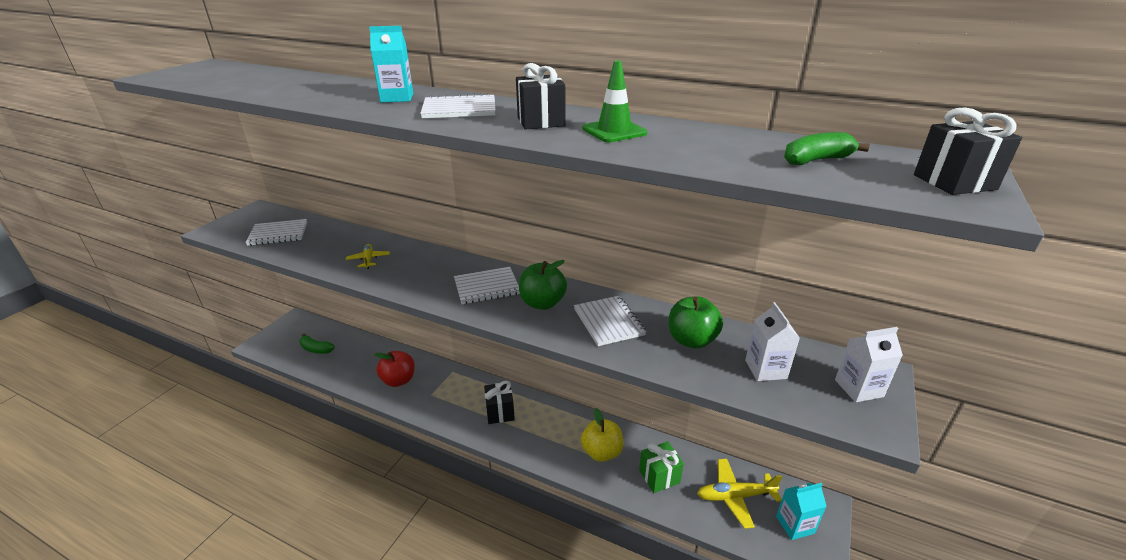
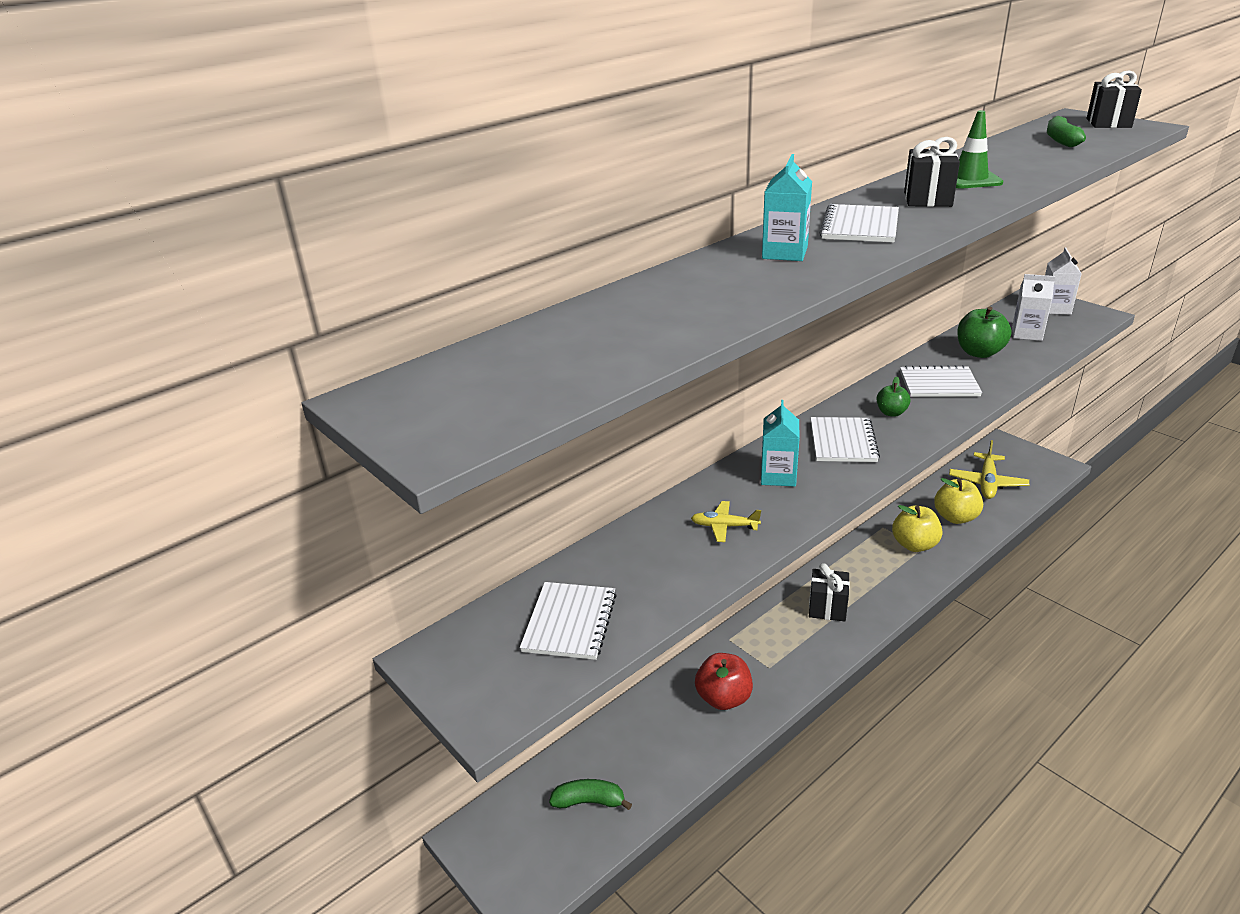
camera: 65 degrees left, 0 degrees up
green banana [299,334,335,354] -> green banana turned 135 degrees counterclockwise [549,779,632,810]
green apple [519,260,567,310] -> green apple [877,377,910,417], size x0.58
green gift [639,441,684,493] -> yellow apple [934,478,983,524]
turquoise carton [776,483,827,540] -> turquoise carton moved to [761,400,800,487]

